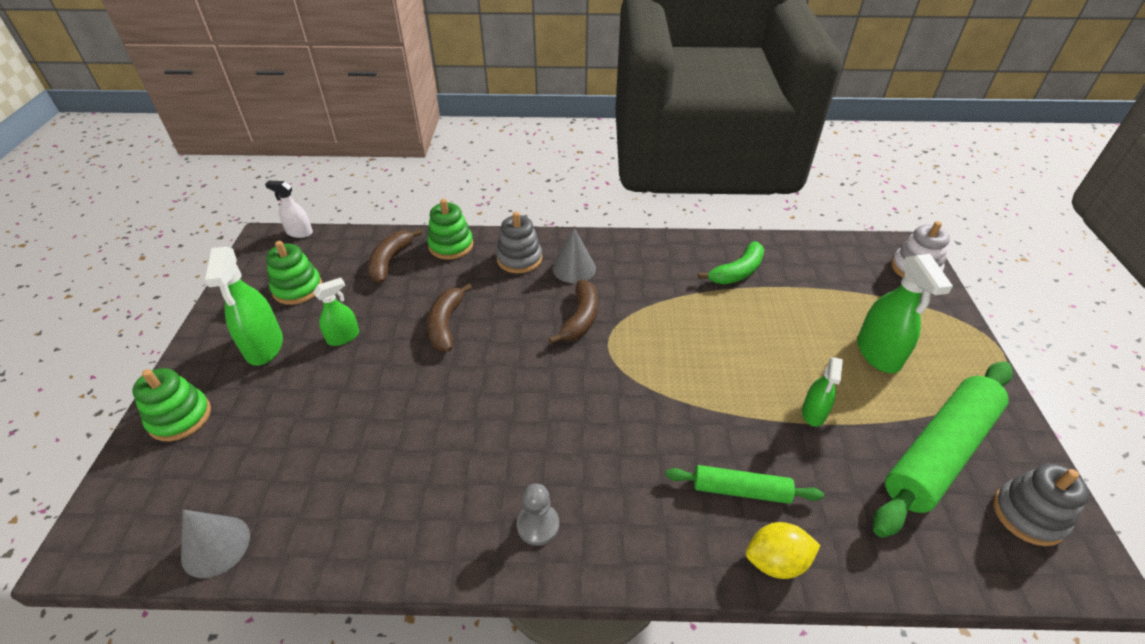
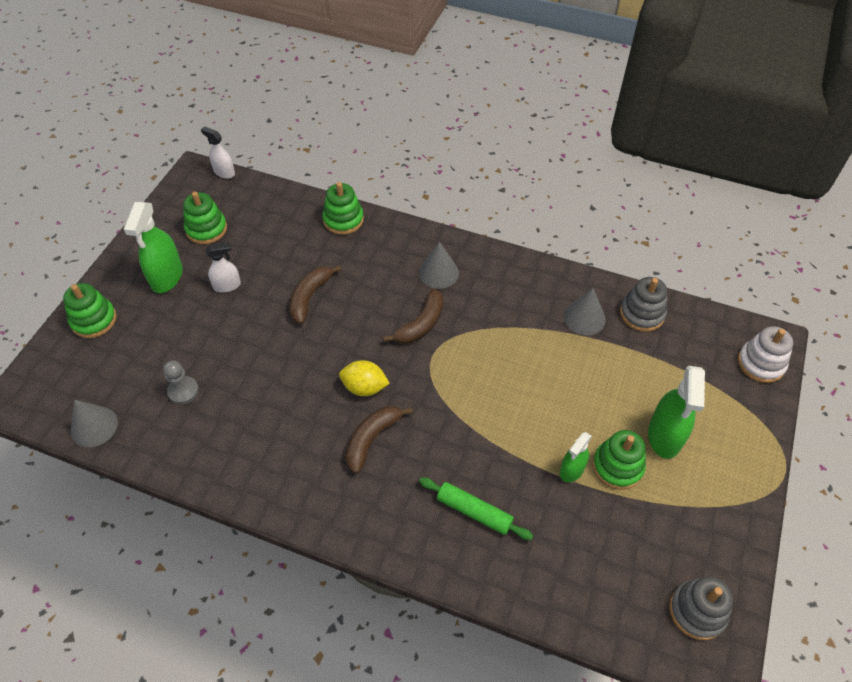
camera: 20 degrees right, 10 degrees up
green spray bottle [313,278,359,346] -> white spray bottle [206,242,241,293]
brown banana [368,229,422,283] -> brown banana moved to [346,406,413,474]
grey stacking toy [496,212,542,273] -> grey stacking toy moved to [620,277,667,332]
grey pawn [517,483,559,546] -> grey pawn moved to [163,361,199,404]
green banana [698,241,764,285] -> grey cone [564,288,606,335]
yellow lemon [746,522,820,579] -> yellow lemon moved to [339,360,390,396]
green rolling pin [873,362,1013,538] -> none
none -> green stacking toy [593,430,646,490]

